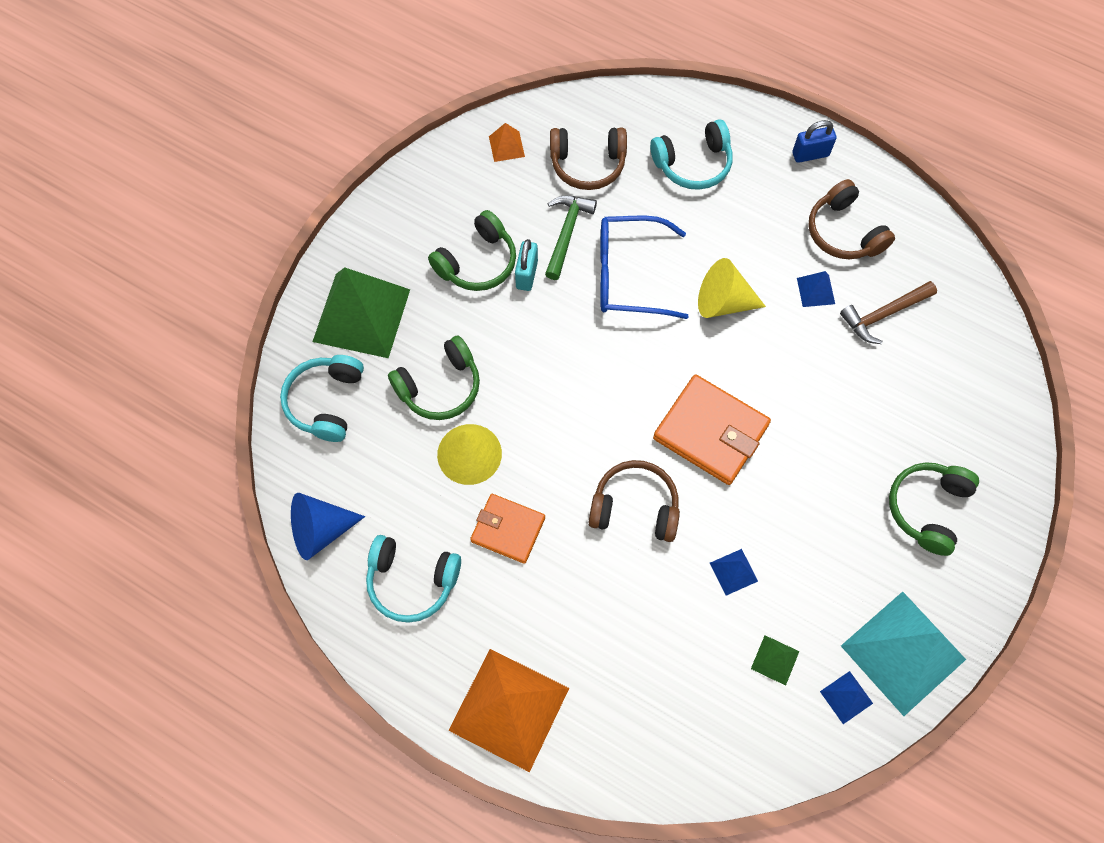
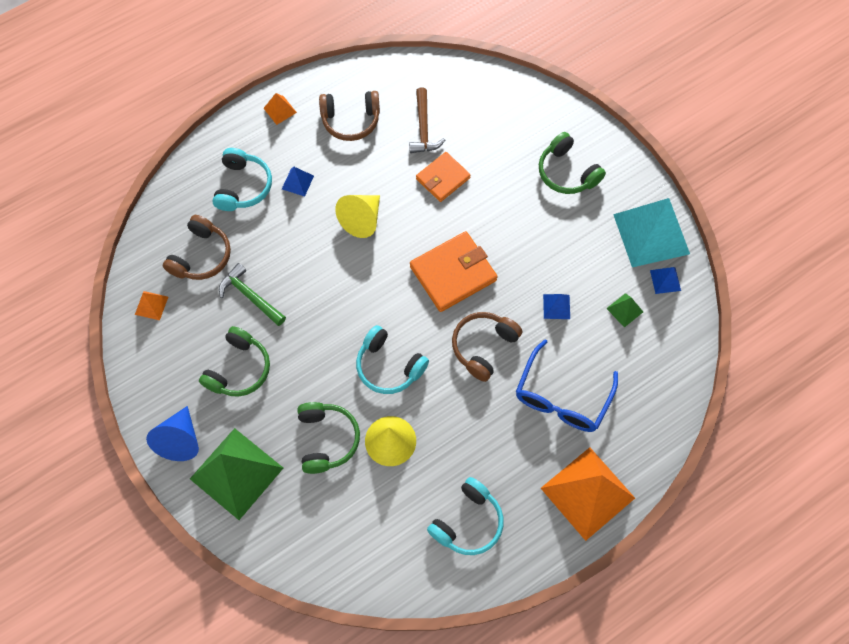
camera: 65 degrees left, 0 degrees up
turquoise headphones [280,355,364,442] -> turquoise headphones moved to [356,325,429,394]
blue cone [291,493,365,560] -> blue cone moved to [146,406,199,461]
green headphones [428,210,516,291] -> green headphones turned 45 degrees clockwise [199,326,270,397]
orange wallet [470,494,545,564] -> orange wallet moved to [416,152,471,202]
turquoise padlock [515,239,538,291] -> none
blue glasses [600,216,689,319] -> blue glasses moved to [516,339,618,432]
blue padlock [792,120,837,163] -> orange pyramid [263,93,297,125]
blue pyramid [797,271,835,307] -> blue pyramid moved to [282,167,314,196]

